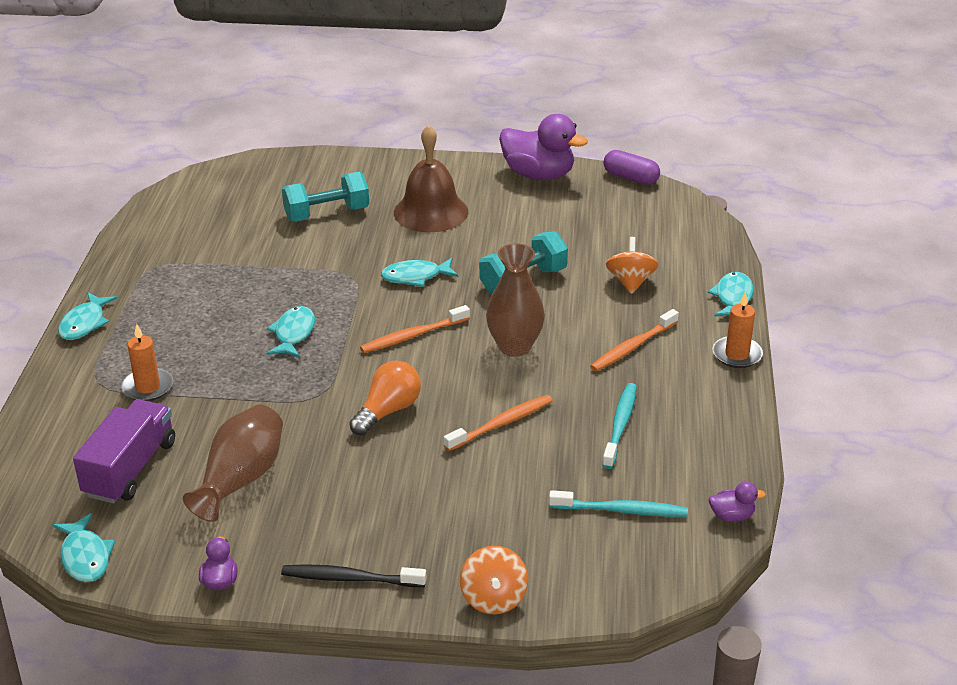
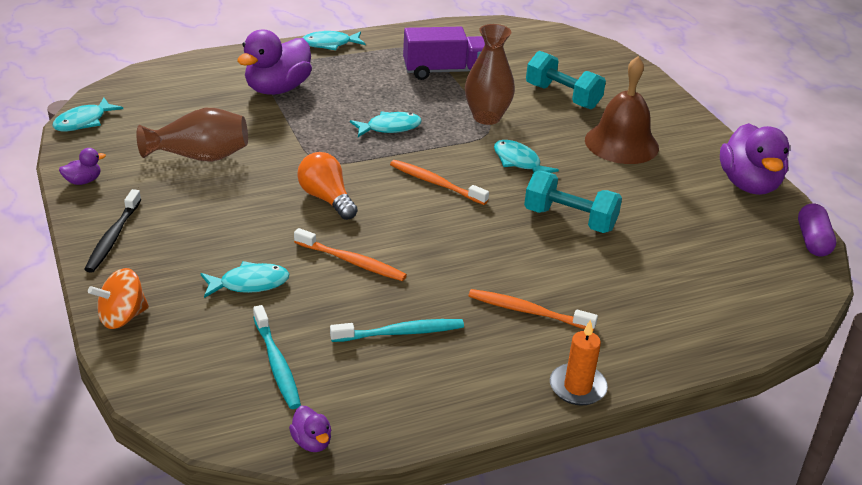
camera: 60 degrees right, 0 degrees up
purple truck [73,399,175,504] -> purple truck moved to [403,27,485,80]
orange candle [121,324,173,401] -> purple duck [237,29,312,95]
black toothbrush [281,564,426,587] -> black toothbrush turned 150 degrees counterclockwise [84,189,141,273]
orange light bulb [349,361,421,436] -> orange light bulb turned 135 degrees counterclockwise [297,152,358,220]
brown vase [486,243,545,357] -> brown vase moved to [465,24,515,125]
orange spinning top [606,237,658,294] -> none
turquoise fish [708,272,754,317] -> turquoise fish moved to [201,261,289,298]

